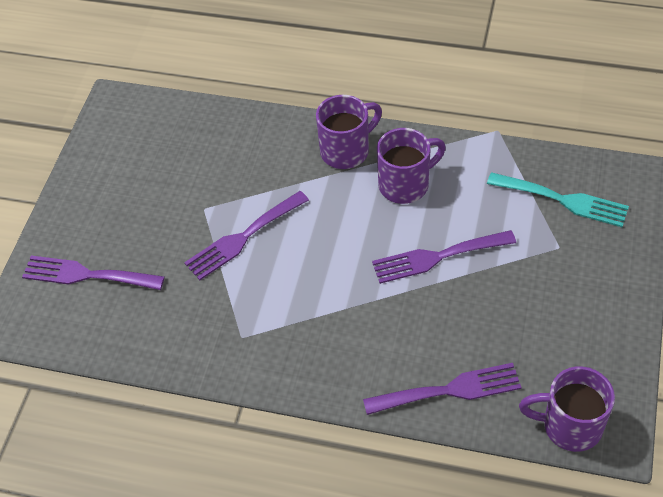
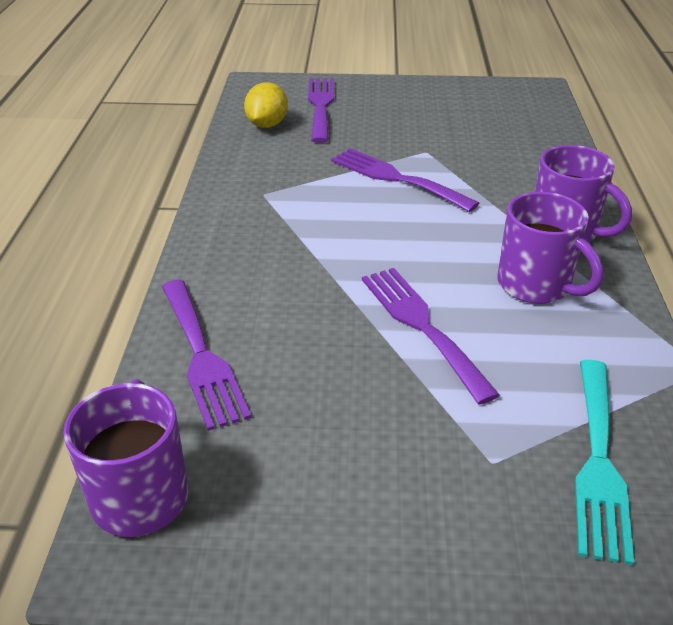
camera: 75 degrees right, 15 degrees down
none -> yellow lemon [244,82,288,128]

